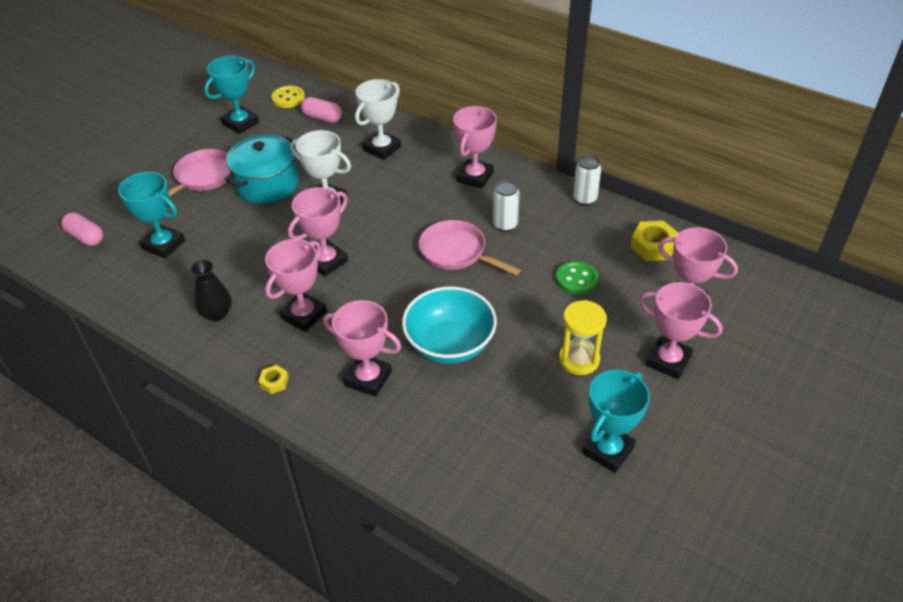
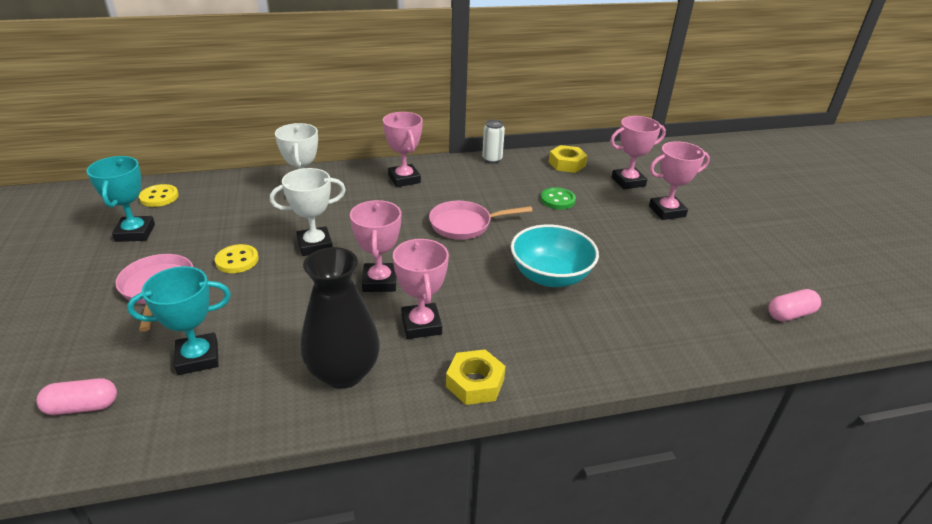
camera: 50 degrees left, 10 degrees down
black vase [190,259,232,321] -> black vase [301,247,380,389], size x1.79
turquoise pot [225,135,299,204] -> yellow button [215,244,259,273]
yellow nut [258,365,289,394] -> yellow nut [446,349,506,405], size x1.82
pink capsule [301,97,342,123] -> pink capsule moved to [768,289,821,321]
pink trophy [323,300,401,397] -> none
white can [493,180,520,232] -> none
yellow hourglass [559,300,607,375] -> none
turquoise trophy [582,370,650,473] -> none

